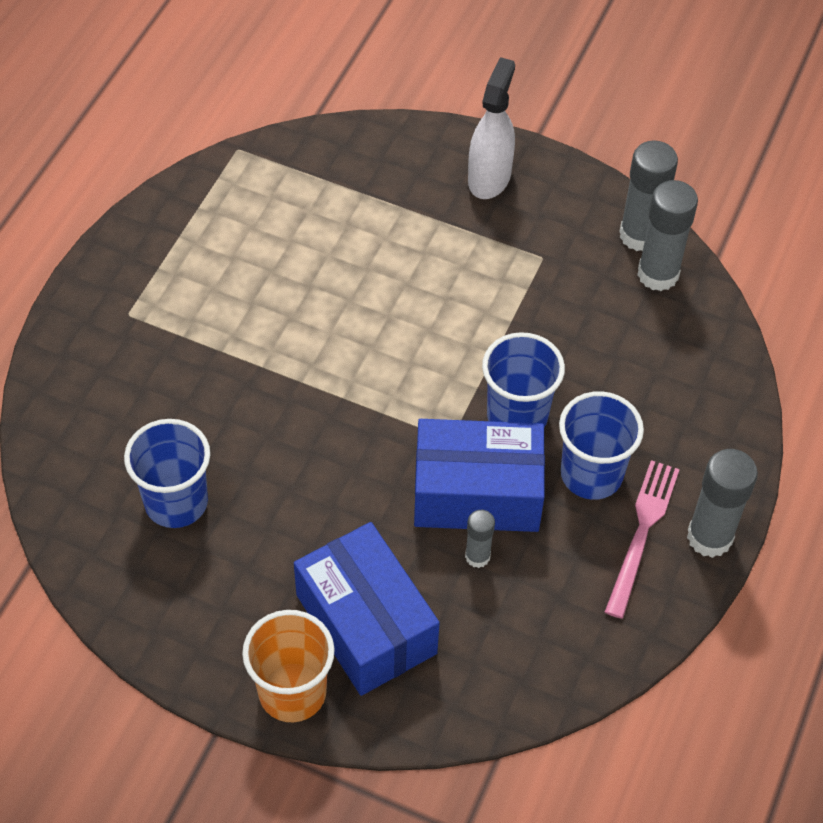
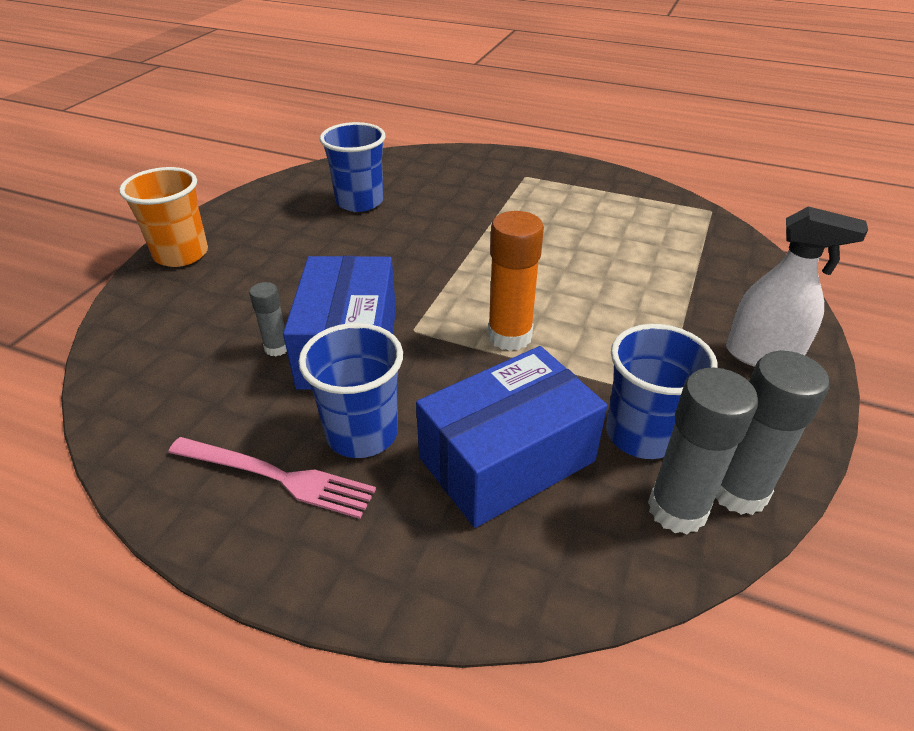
camera: 90 degrees right, 15 degrees down
blue box [294,522,440,696] -> blue box moved to [416,346,607,528]
blue cup [482,332,565,427] -> blue cup moved to [606,324,718,459]
grey glue stick [687,449,758,558] -> none
none -> orange glue stick [488,211,544,351]

